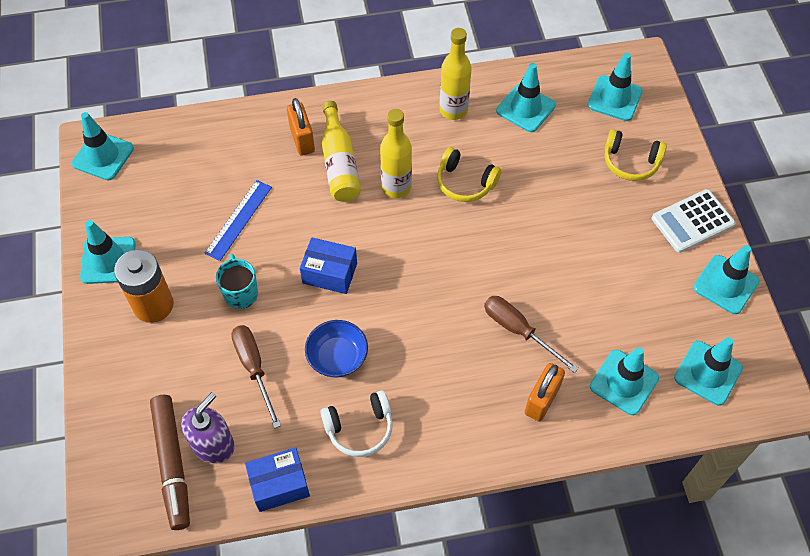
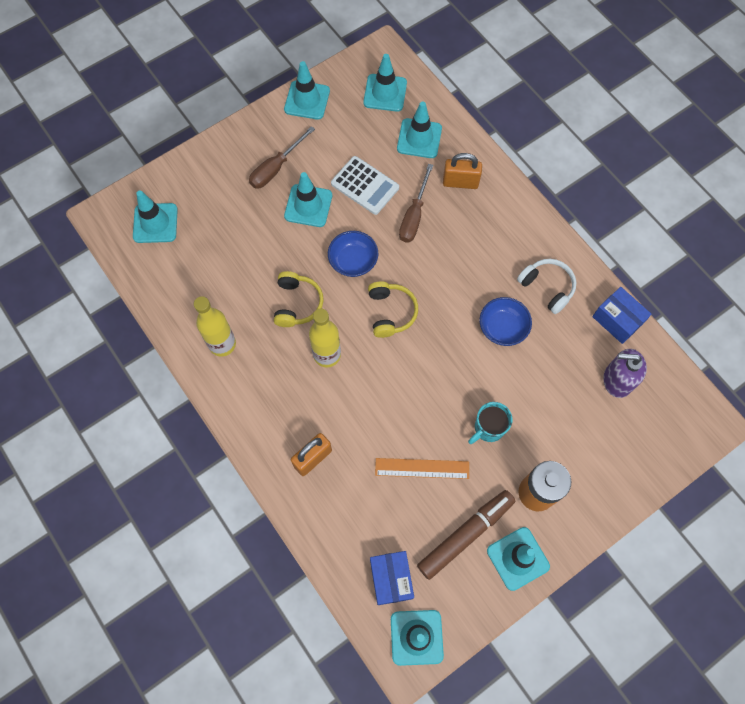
camera: 115 degrees left, 10 degrees up
brown marker [150,395,190,530] -> brown marker moved to [417,490,515,580]
blue ruler [204,180,272,261] -> orange ruler [375,458,469,479]
brown screwdriver [231,325,281,428] -> brown screwdriver moved to [249,126,315,189]
blue box [300,237,357,294] -> blue box moved to [370,551,414,605]
yellow bottle [322,101,361,202] -> none
turquoise traffic cone [496,63,556,132] -> turquoise traffic cone moved to [284,172,332,227]
yellow headphones [604,129,667,181] -> yellow headphones moved to [368,281,418,338]
white calculator [652,189,735,253] -> white calculator moved to [331,156,399,215]
none -> blue bowl [328,231,378,277]

